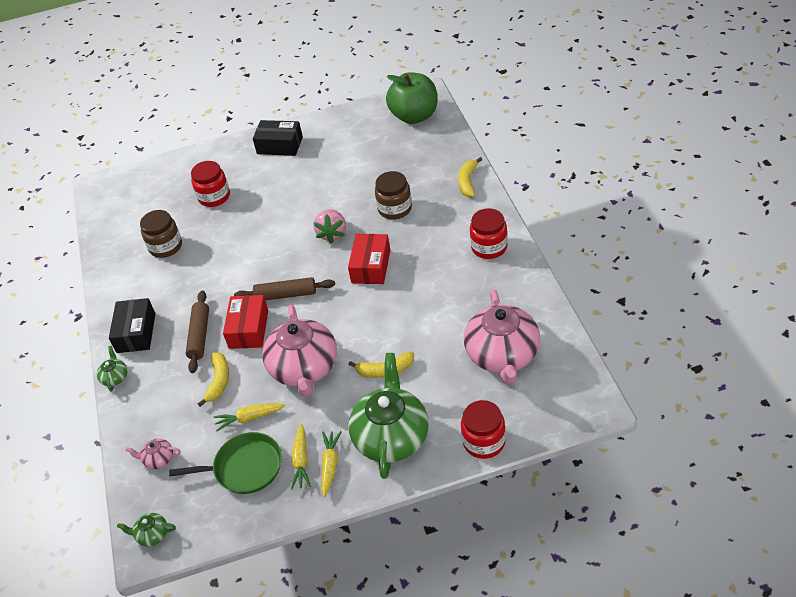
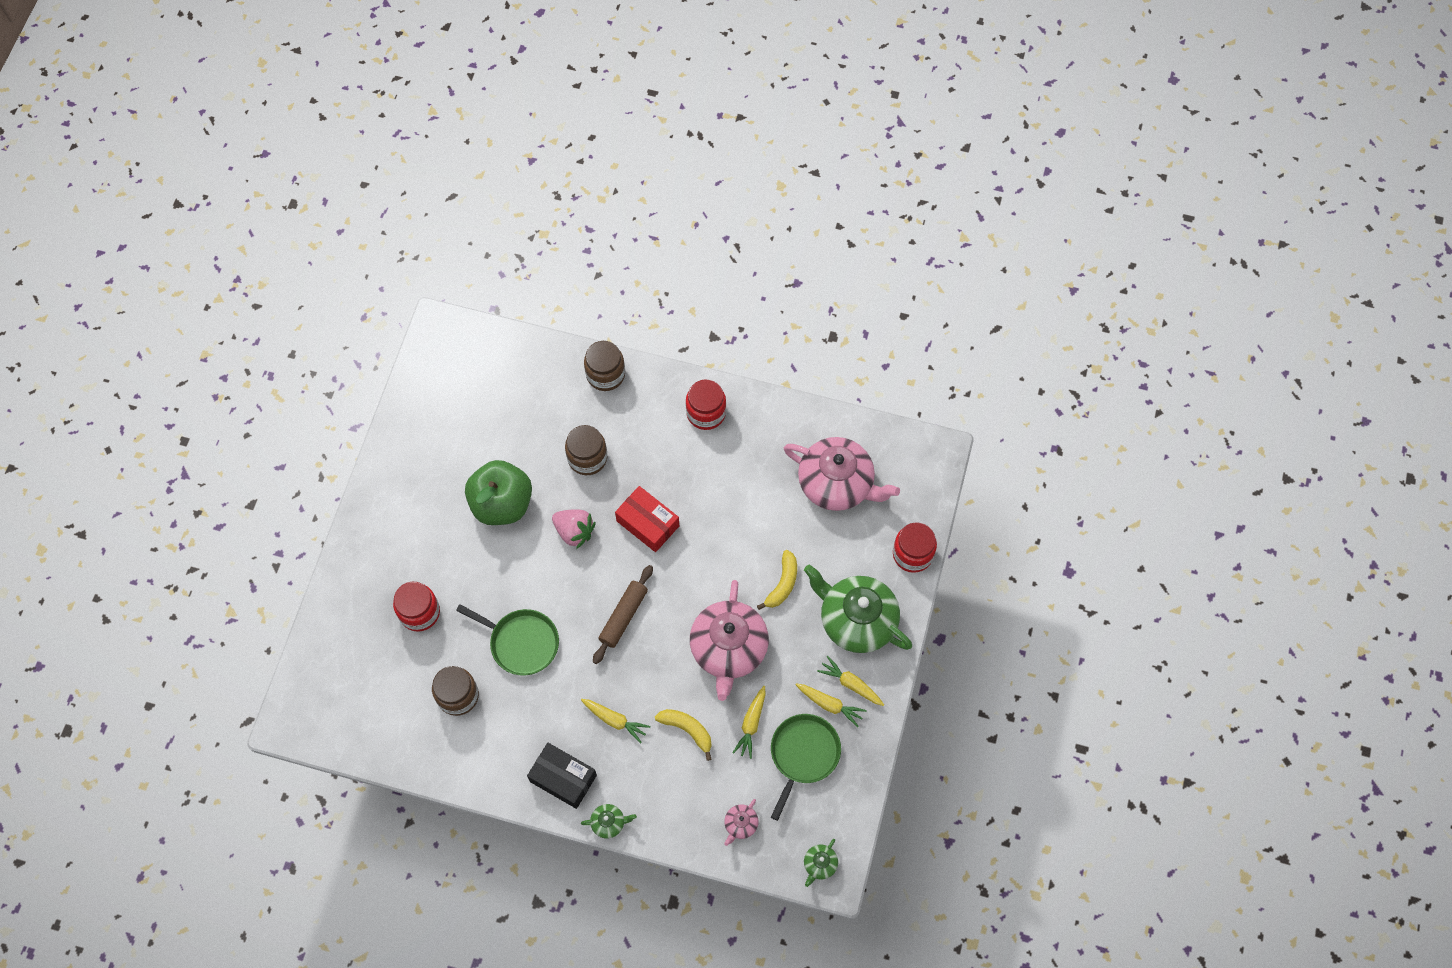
camera: 65 degrees left, 20 degrees up
green teapot [97,346,127,391] -> green teapot turned 150 degrees clockwise [581,804,637,839]
brown rolling pin [186,291,209,373] -> yellow carrot [581,699,650,743]
red box [223,295,268,349] -> none
black box [253,120,303,156] -> none
pink teapot [262,305,337,397] -> pink teapot turned 75 degrees clockwise [690,580,769,701]
green apple [386,72,437,124] -> green apple moved to [465,460,532,525]
yellow banana [458,157,482,197] -> brown jar [584,341,625,391]
none -> green pan [456,604,559,676]

